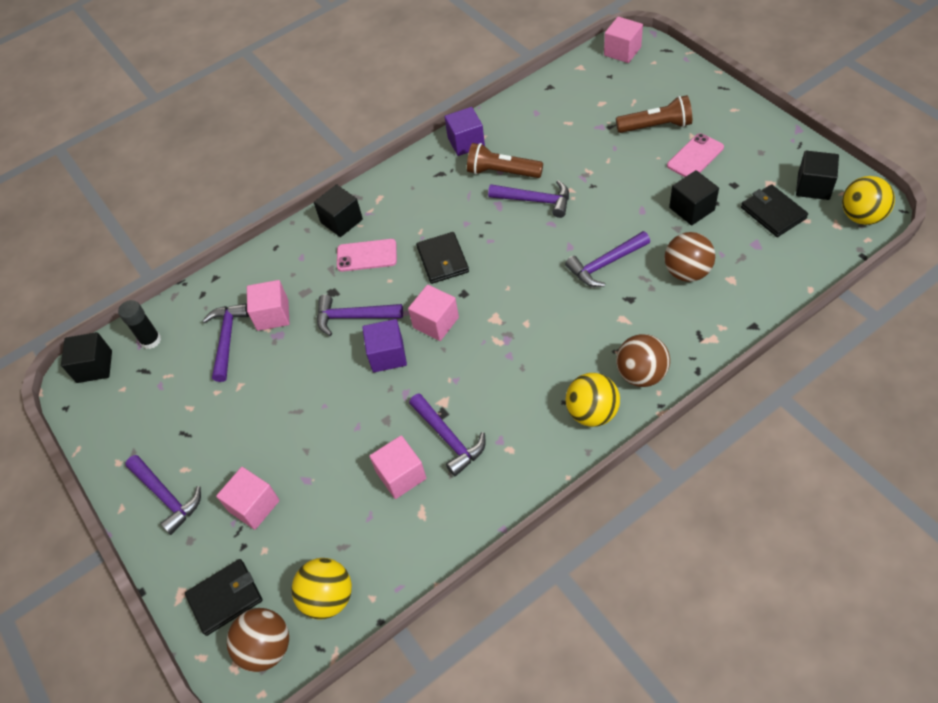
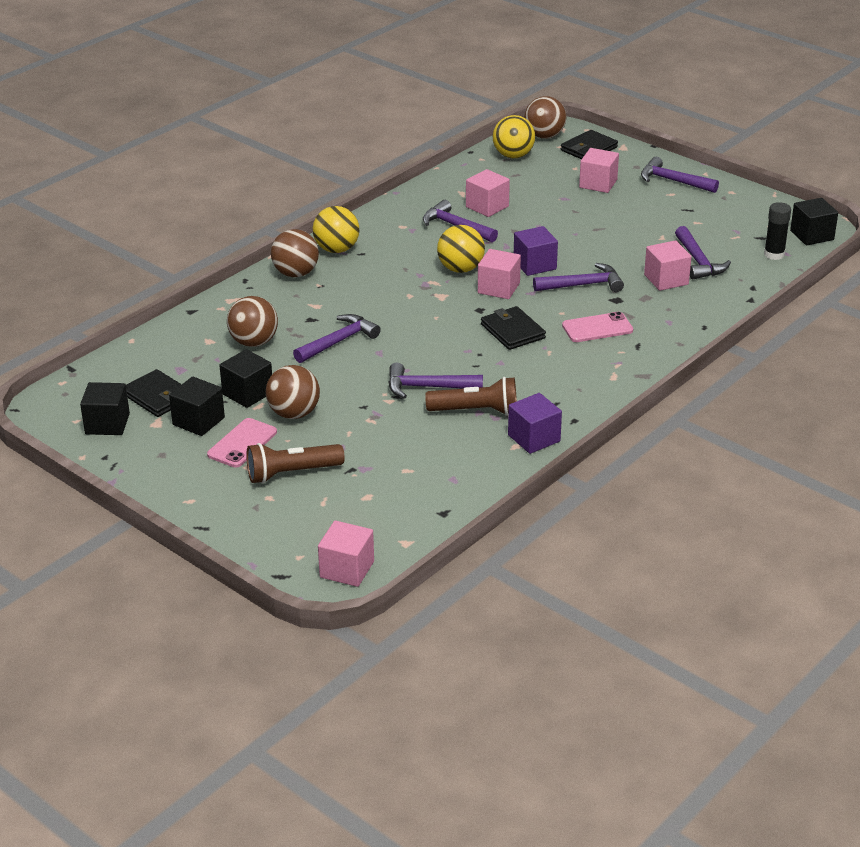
camera: 160 degrees right, 20 degrees down
black cube [314,184,363,237] -> black cube moved to [169,376,225,436]
yellow ball [842,176,895,225] -> yellow ball moved to [437,225,485,273]
none -> brown ball [266,365,320,419]

